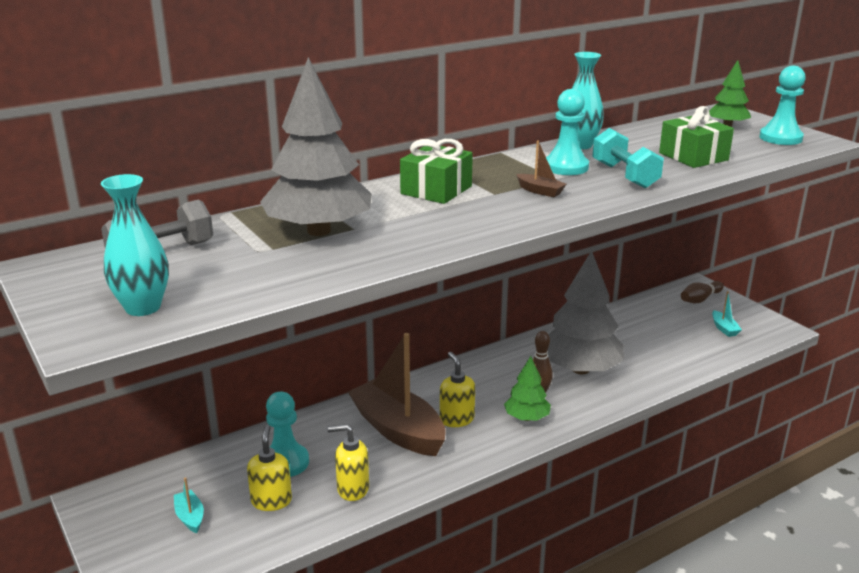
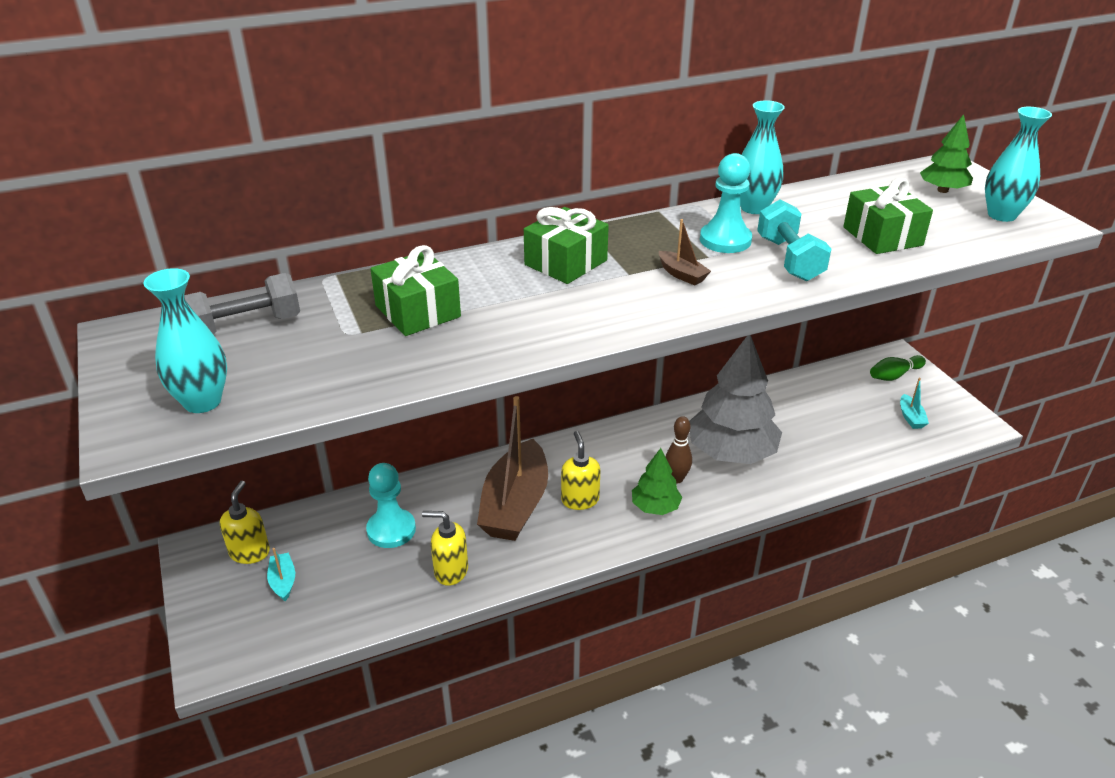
camera: 10 degrees right, 10 degrees up
yellow soap dispenser [247,425,292,511] -> yellow soap dispenser moved to [220,481,270,564]
grey tree [260,57,372,236] -> green gift [370,245,461,336]
brown boat [348,333,446,456] -> brown boat turned 135 degrees counterclockwise [477,396,548,541]
brown bowling pin [681,281,724,303] -> green bowling pin [870,355,926,381]
turquoise pawn [759,66,806,145] -> turquoise vase [985,107,1052,222]

